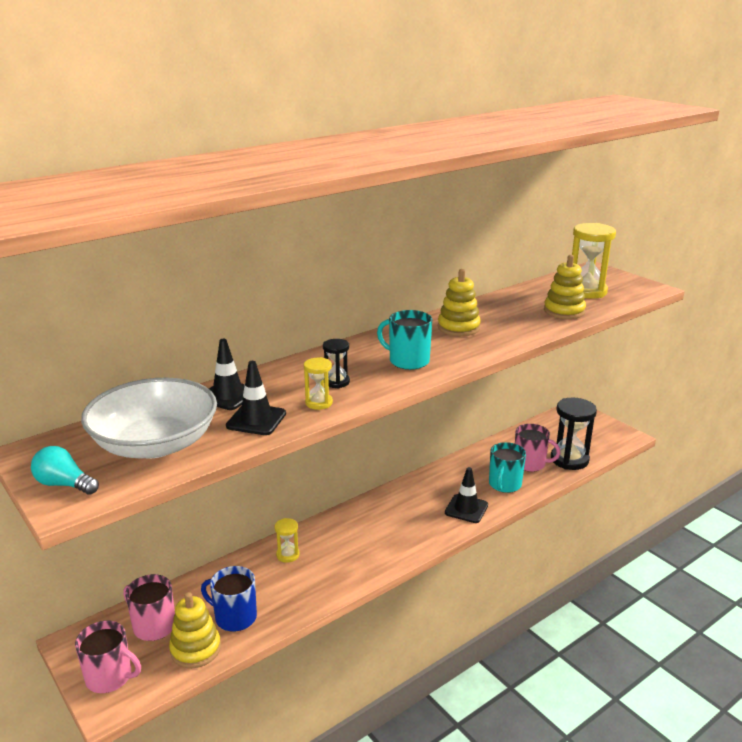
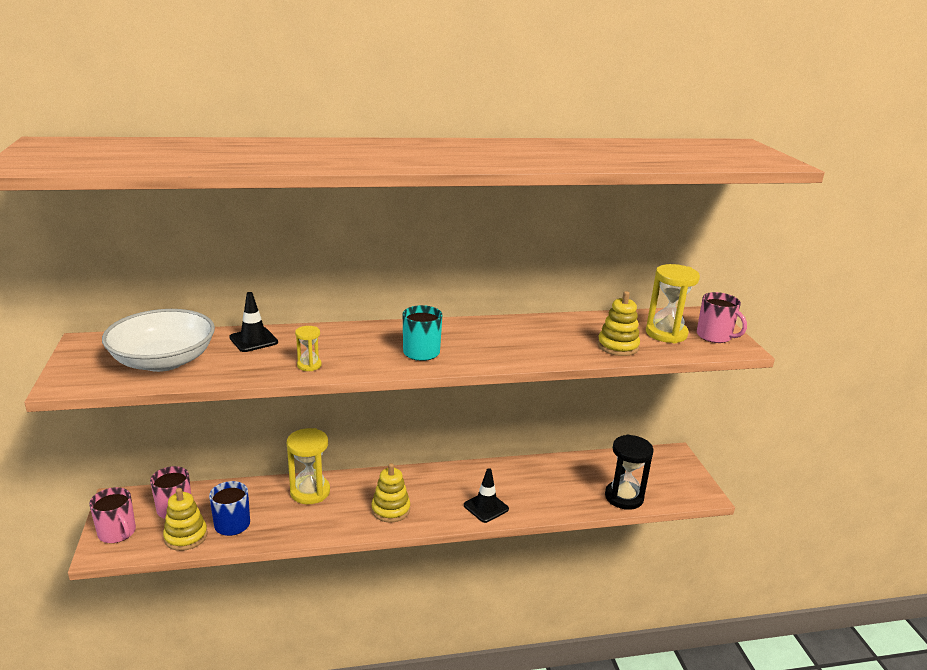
camera: 25 degrees right, 0 degrees up
turquoise light bulb [31,446,99,495] -> none
black traffic cone [226,361,286,435] -> none
yellow hourglass [274,518,299,563] -> yellow hourglass [287,428,330,504], size x1.95
black hourglass [323,339,350,388] -> none
yellow stacking toy [438,269,481,336] -> yellow stacking toy moved to [371,463,410,523]
turquoise mug [489,442,526,493] -> none
pink mug [515,424,561,472] -> pink mug moved to [697,292,747,343]

